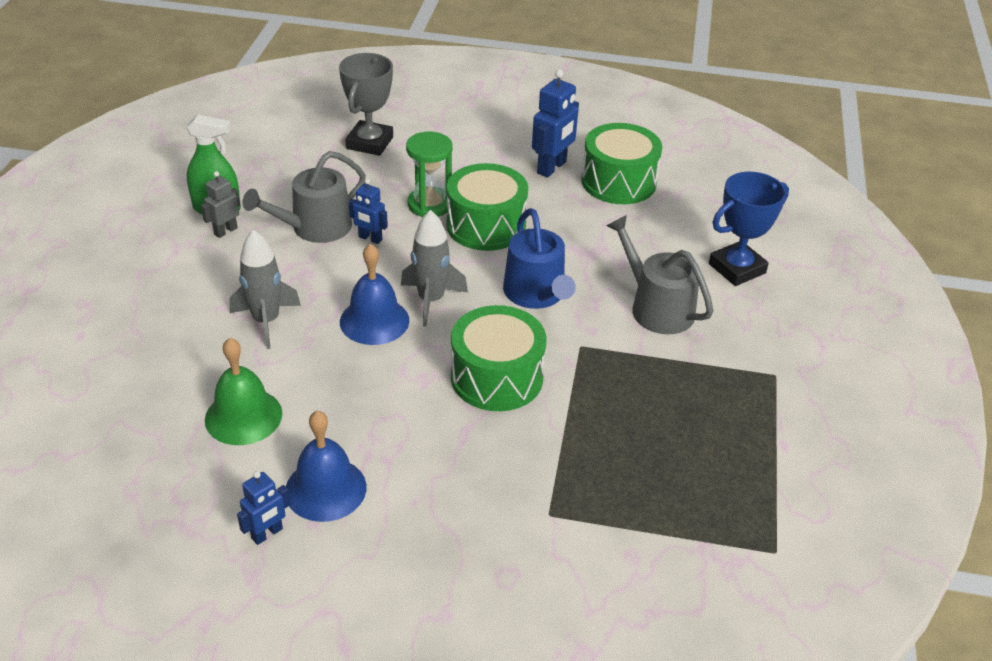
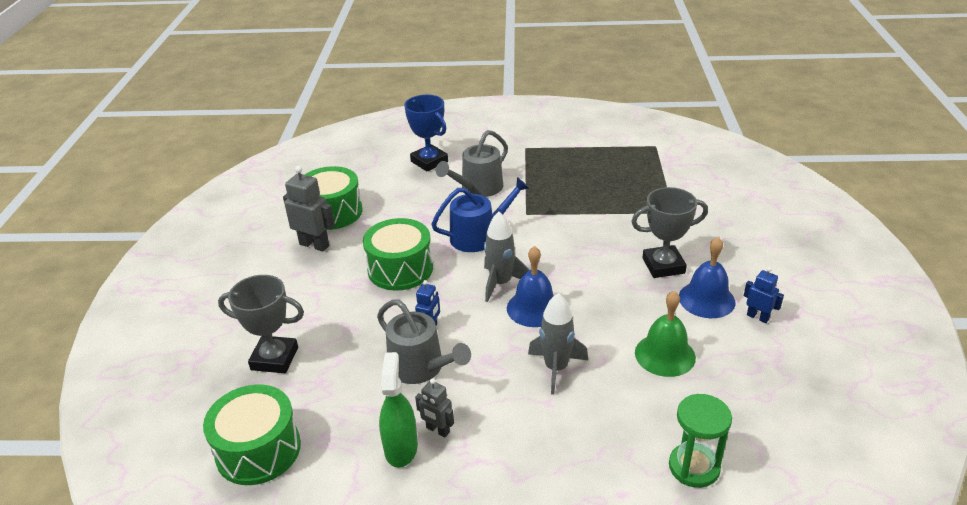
camera: 95 degrees left, 5 degrees down
green hourglass [406,132,453,217] -> green hourglass moved to [669,394,732,488]
green drum [451,305,546,411] -> green drum moved to [203,384,301,485]
blue robot [532,69,579,177] -> grey robot [283,166,335,251]
none -> grey trophy [631,187,708,278]

